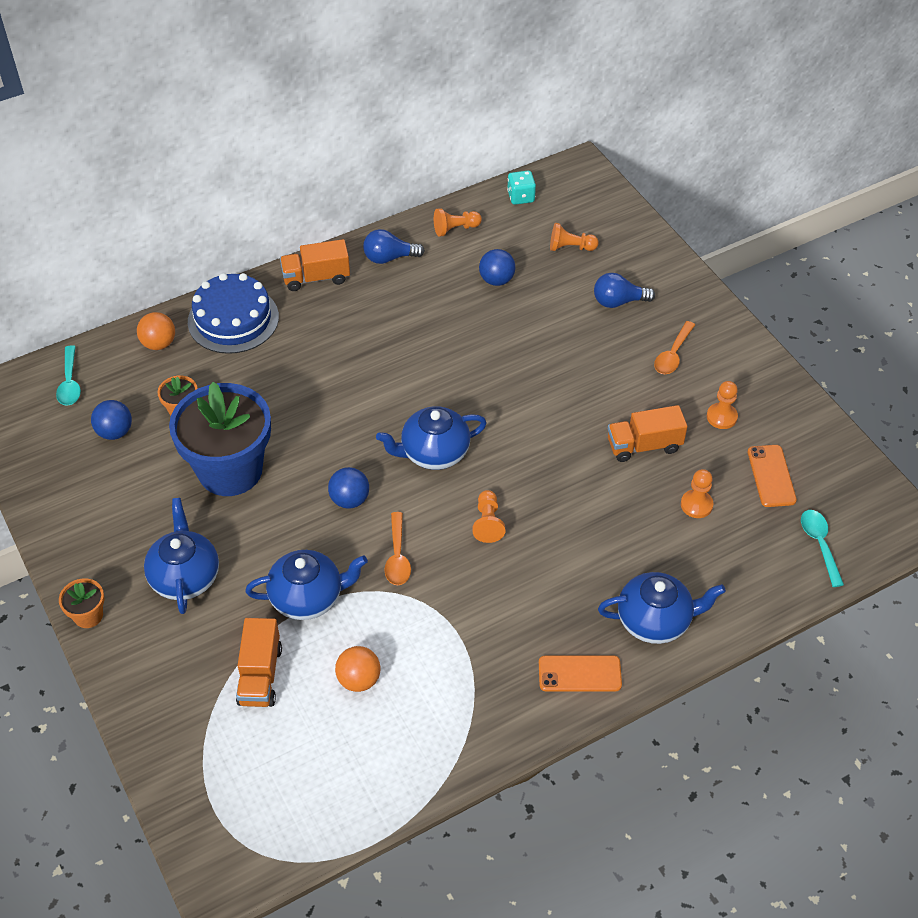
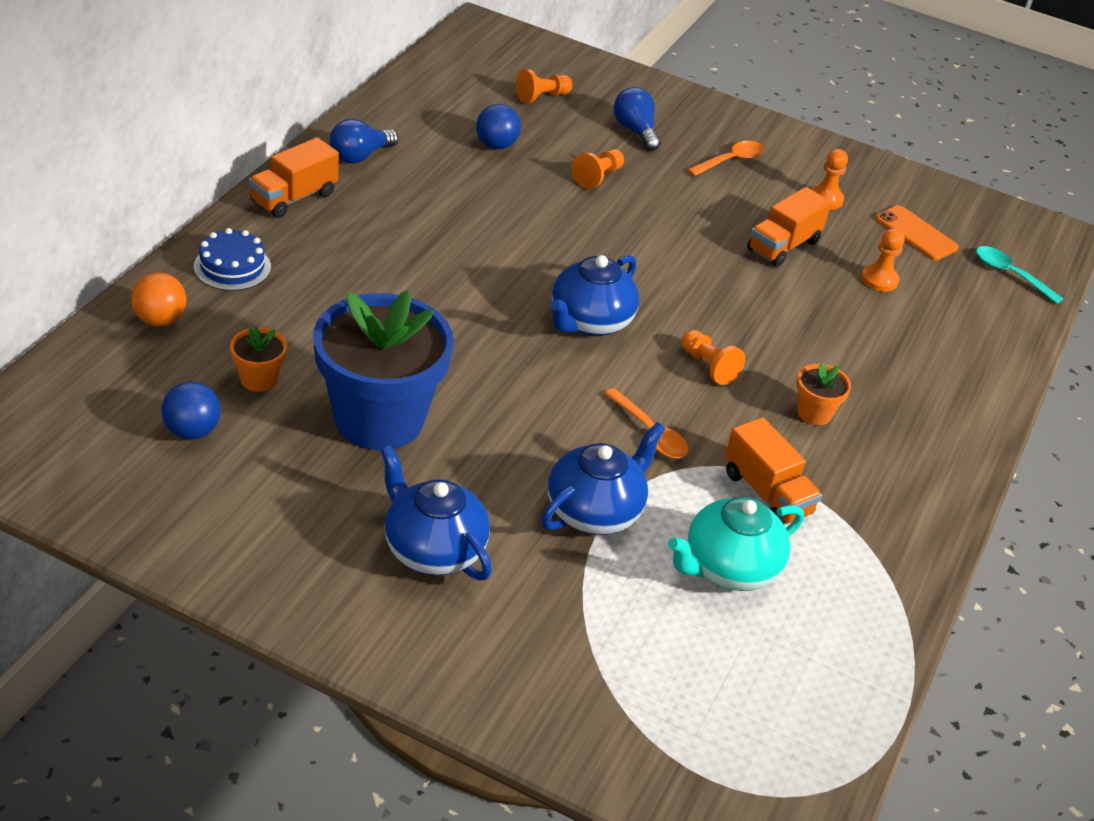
camera: 40 degrees left, 10 degrees down
turquoise spoon [56,345,81,405] -> none
orange flower pot [59,578,104,628] -> orange flower pot moved to [797,362,851,425]
blue cake [188,273,279,354] -> blue cake [194,228,271,291], size x0.61
orange truck [236,618,282,707] -> orange truck moved to [725,417,822,524]
blue ball [328,467,369,509] -> none
orange ball [335,646,381,692] -> turquoise teapot [668,497,804,591]
orange pawn [434,208,482,237] -> orange pawn moved to [572,149,624,189]
turquoise dice [507,171,536,205] -> none
orange phone [539,655,622,692] -> none
blue light bulb [594,273,655,308] -> blue light bulb turned 105 degrees clockwise [613,87,661,151]
blue teapot [598,572,726,644] -> none
orange spoon [654,321,695,374] -> orange spoon turned 120 degrees counterclockwise [687,141,764,176]

